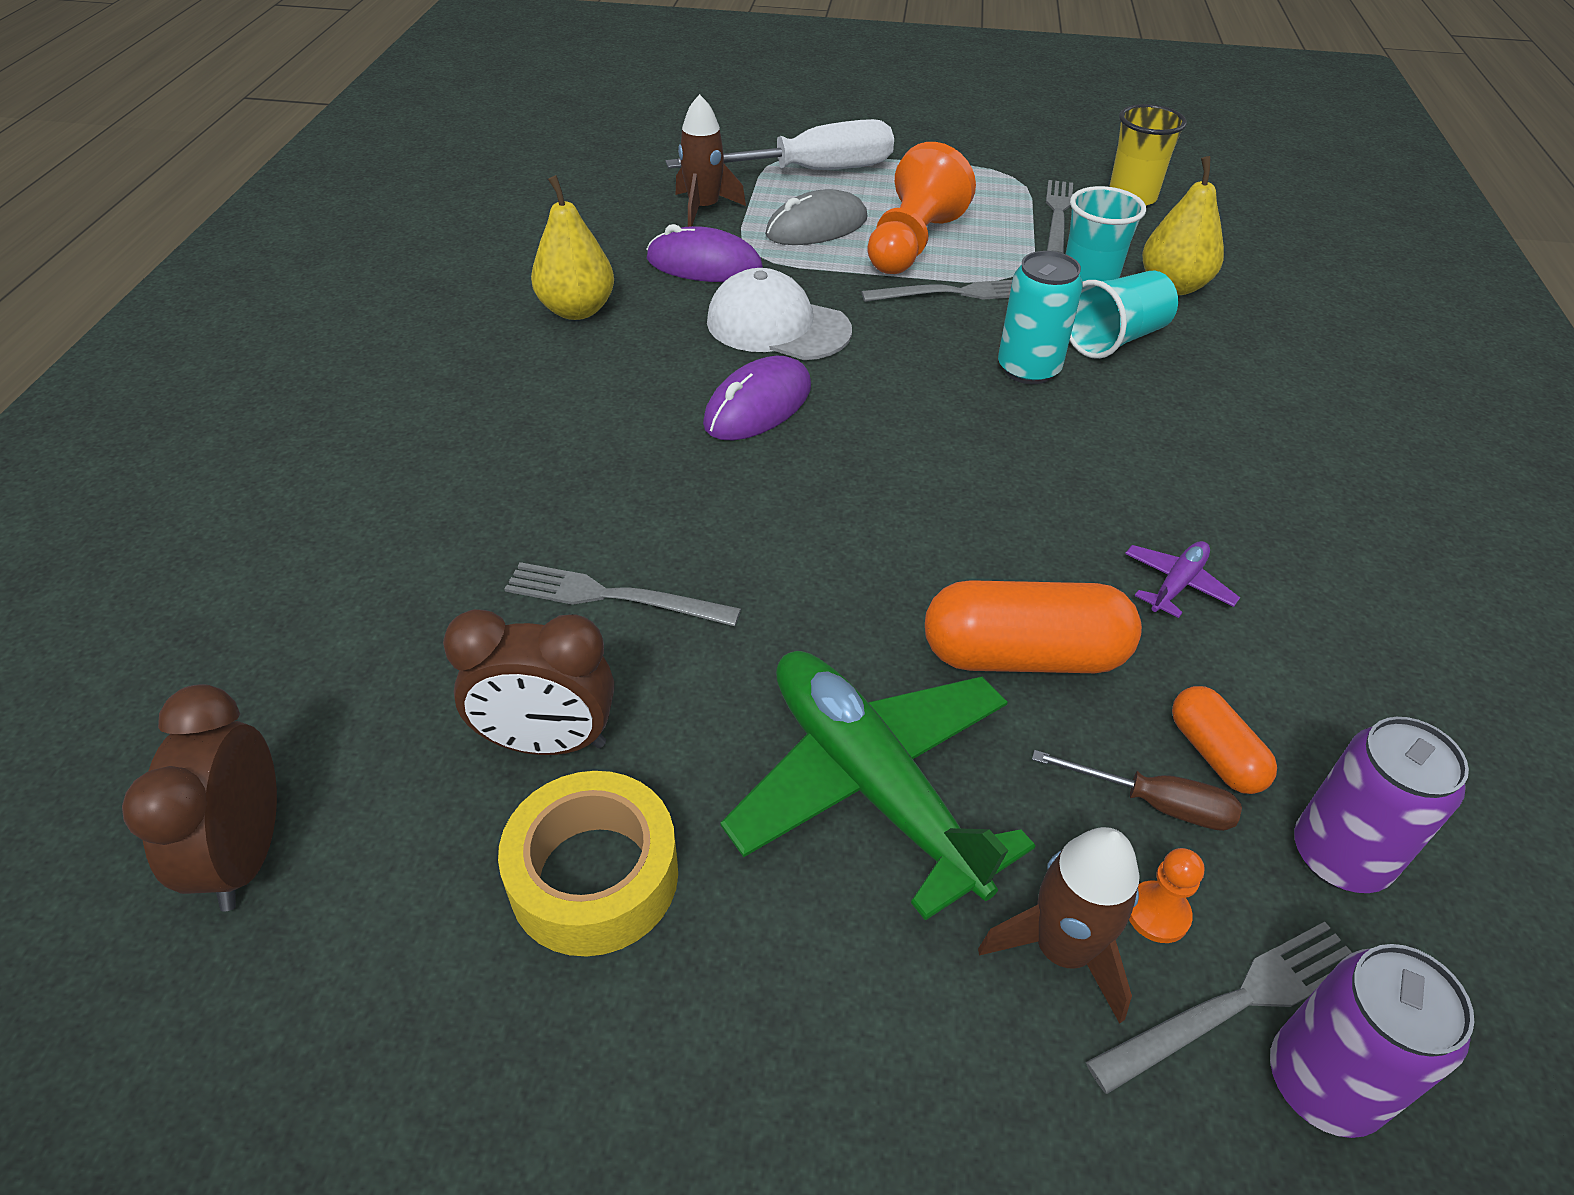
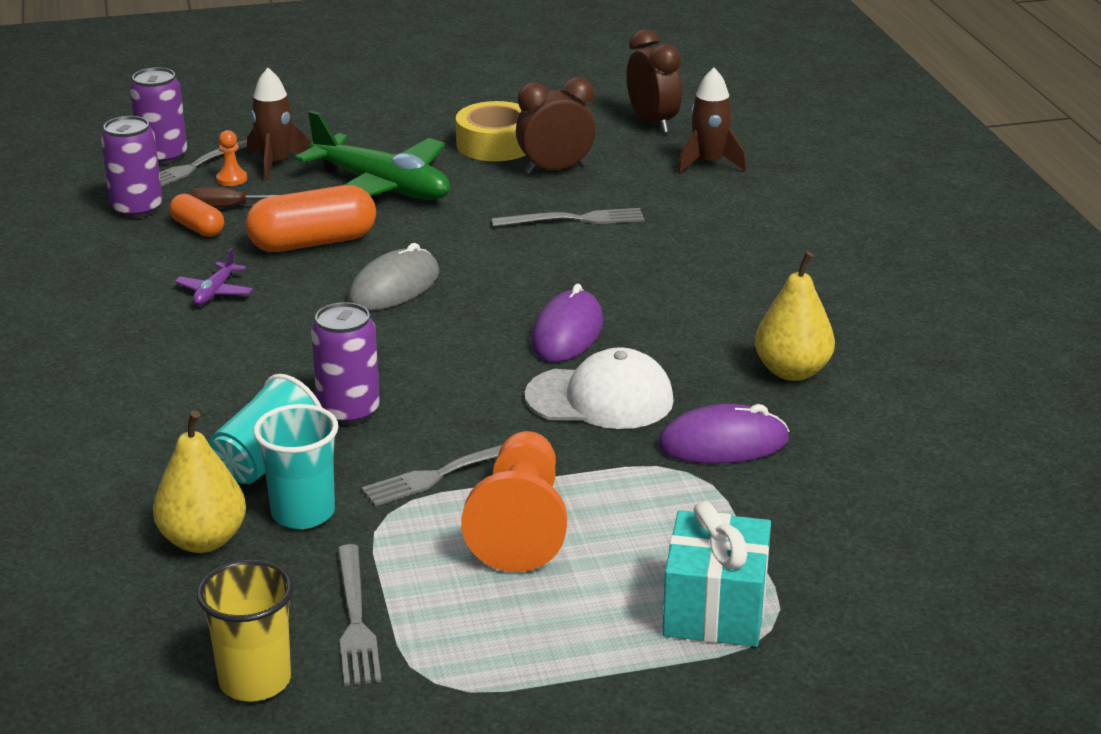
camera: 160 degrees right, 15 degrees down
white screwdriver [665,119,894,170] -> turquoise gift [662,501,771,647]
brown rocket [676,94,746,227] -> brown rocket moved to [677,68,747,174]
grey mouse [765,189,868,245] -> grey mouse moved to [348,243,440,311]
turquoise can [998,251,1083,384] -> purple can [311,302,380,425]

